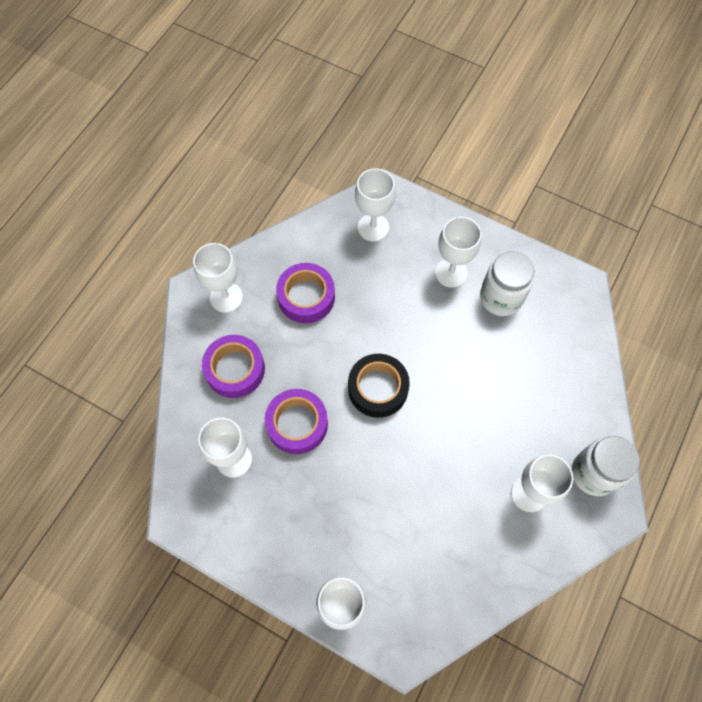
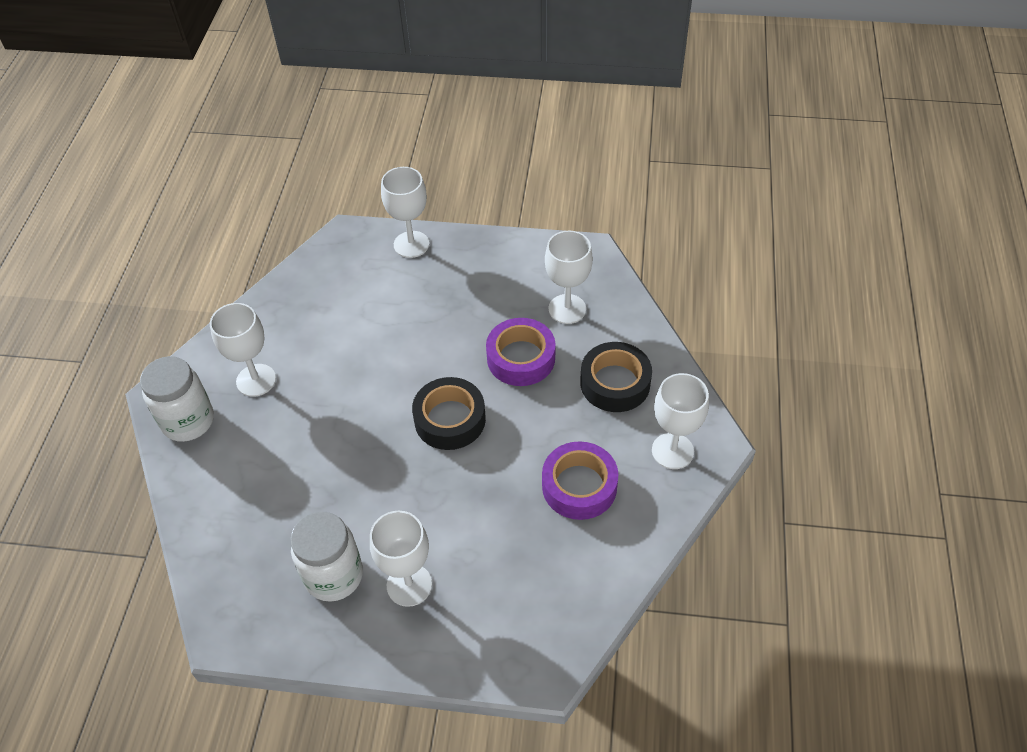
camera: 160 degrees right, 15 degrees down
purple tape [202,335,265,398] -> black tape [580,342,652,412]
white goblet [355,169,396,241] -> none

